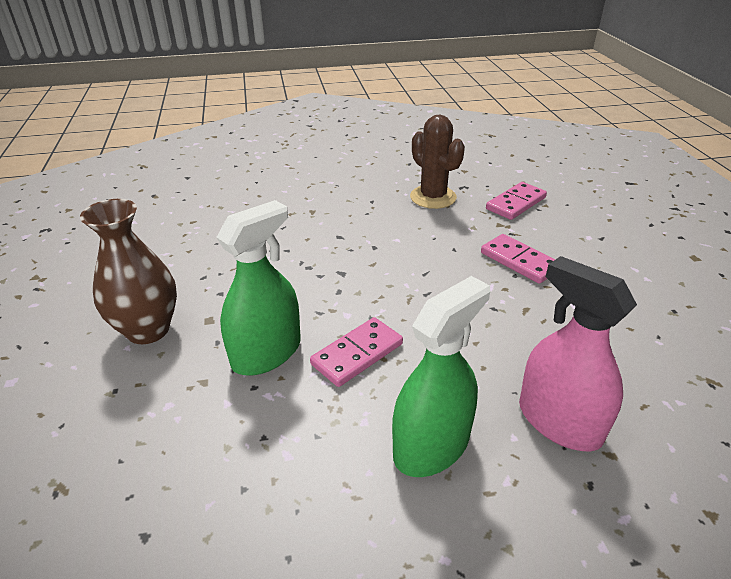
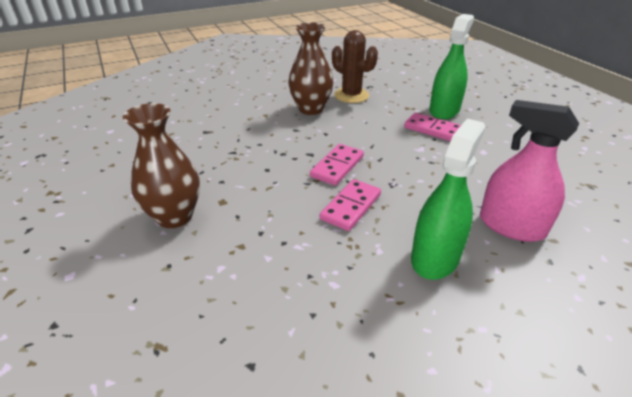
camera: 15 degrees left, 0 degrees up
green spray bottle [216,200,301,375] -> green spray bottle moved to [429,14,474,120]
pink domino [486,182,547,220] -> pink domino moved to [310,144,364,185]
none -> brown vase [288,22,333,115]

